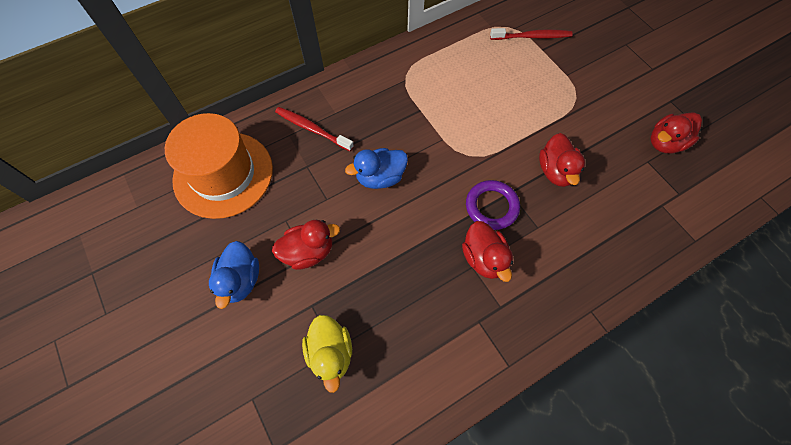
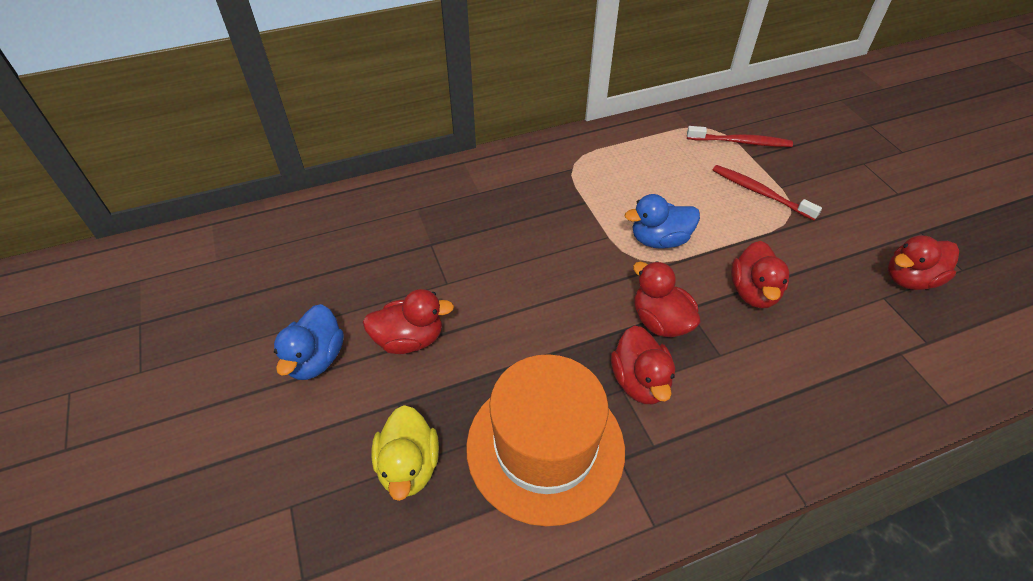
camera: 10 degrees right, 15 degrees down
orange hat [165,113,273,219] -> orange hat moved to [466,354,625,526]
red toothbrush [275,107,354,151] -> red toothbrush moved to [713,165,822,220]
blue duck [345,148,408,189] -> blue duck moved to [625,194,700,249]
purple ring [466,180,520,230] -> red duck [633,261,701,337]

